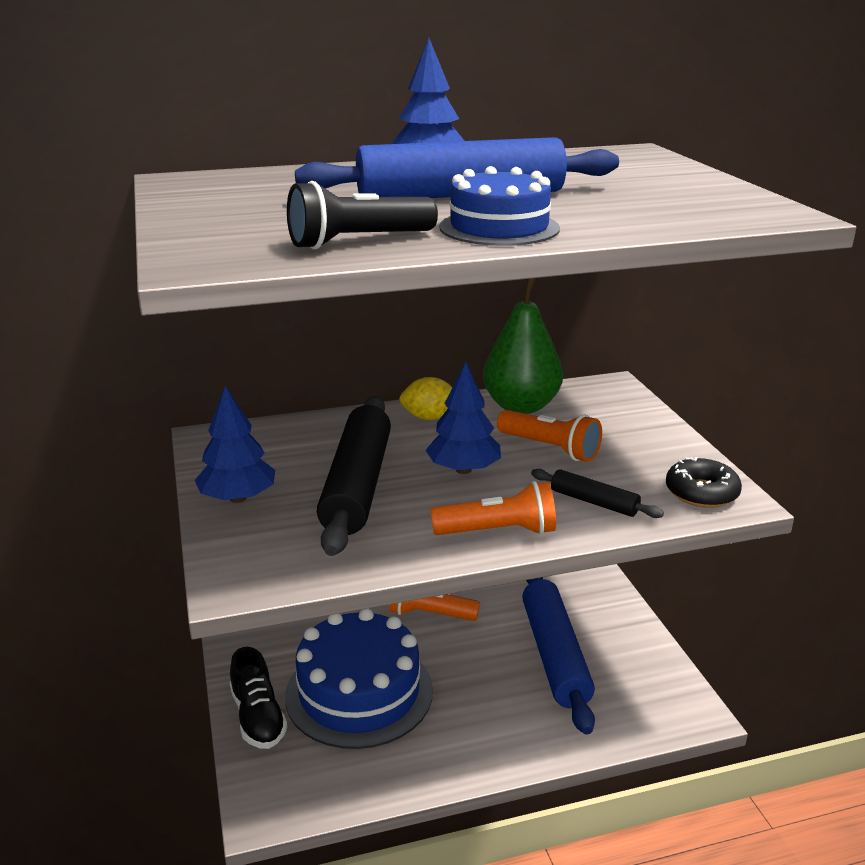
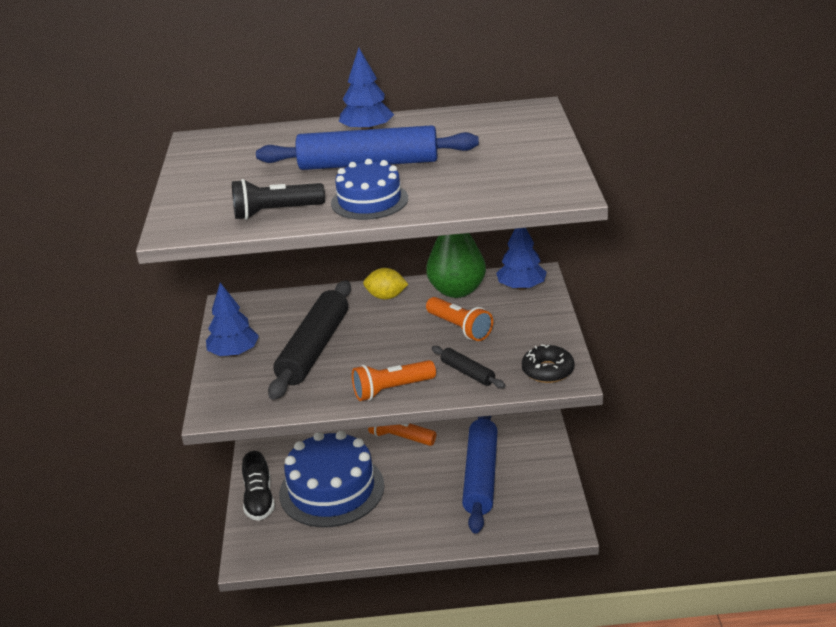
camera: 15 degrees right, 5 degrees up
blue tree [426,362,501,474] -> blue tree moved to [496,228,547,290]
orange flashlight [431,481,556,535] -> orange flashlight turned 150 degrees clockwise [352,360,436,401]

